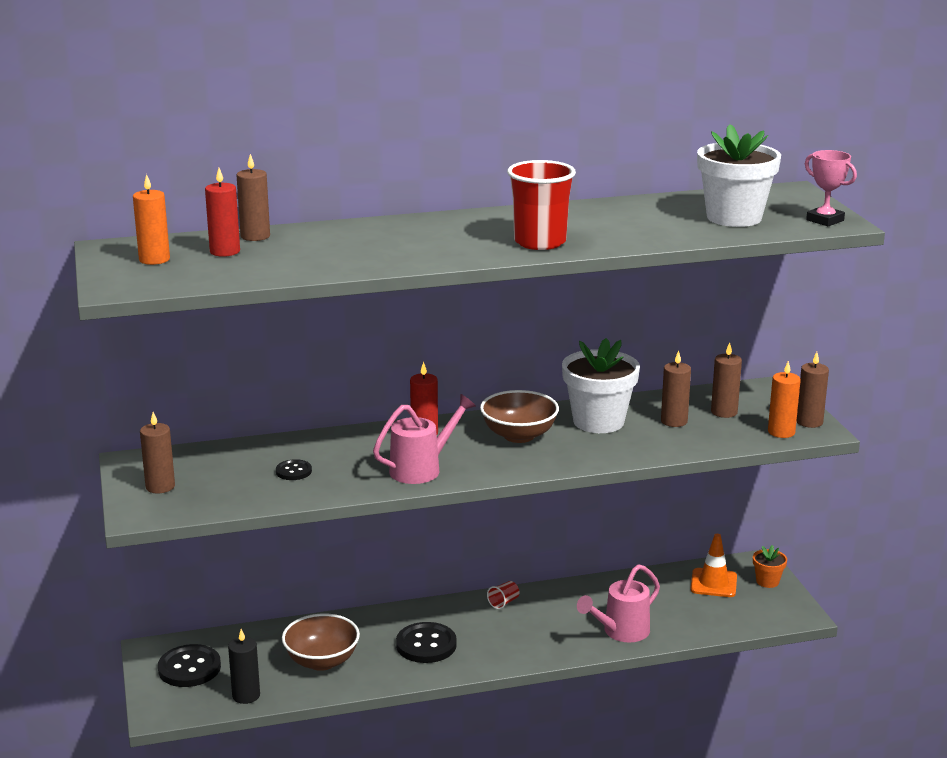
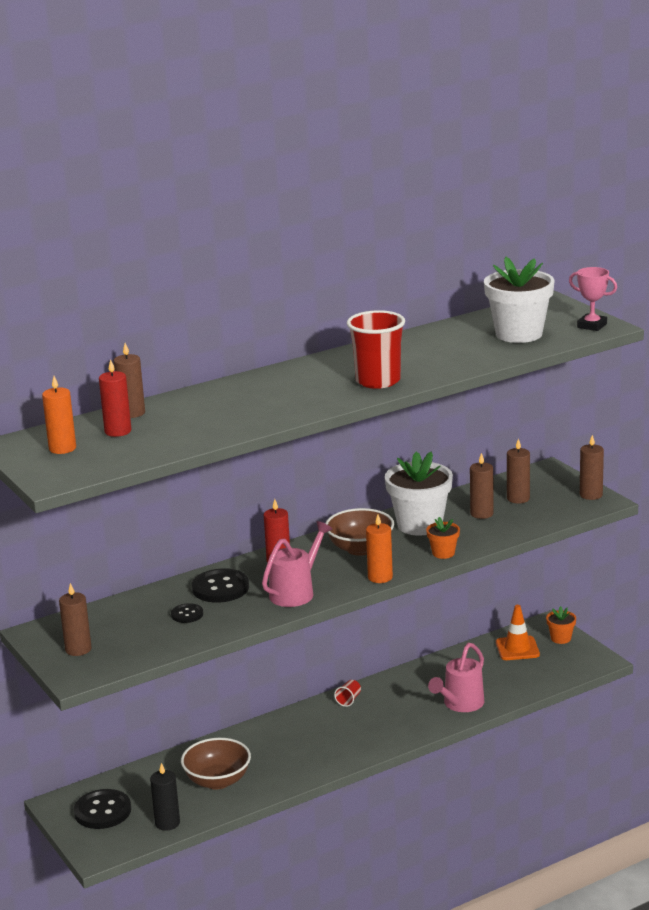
camera: 15 degrees left, 0 degrees up
black button [396,622,457,663] -> black button moved to [192,569,249,603]
orange candle [768,361,801,438] -> orange candle moved to [366,515,393,583]
none -> orange flower pot [426,517,460,559]

